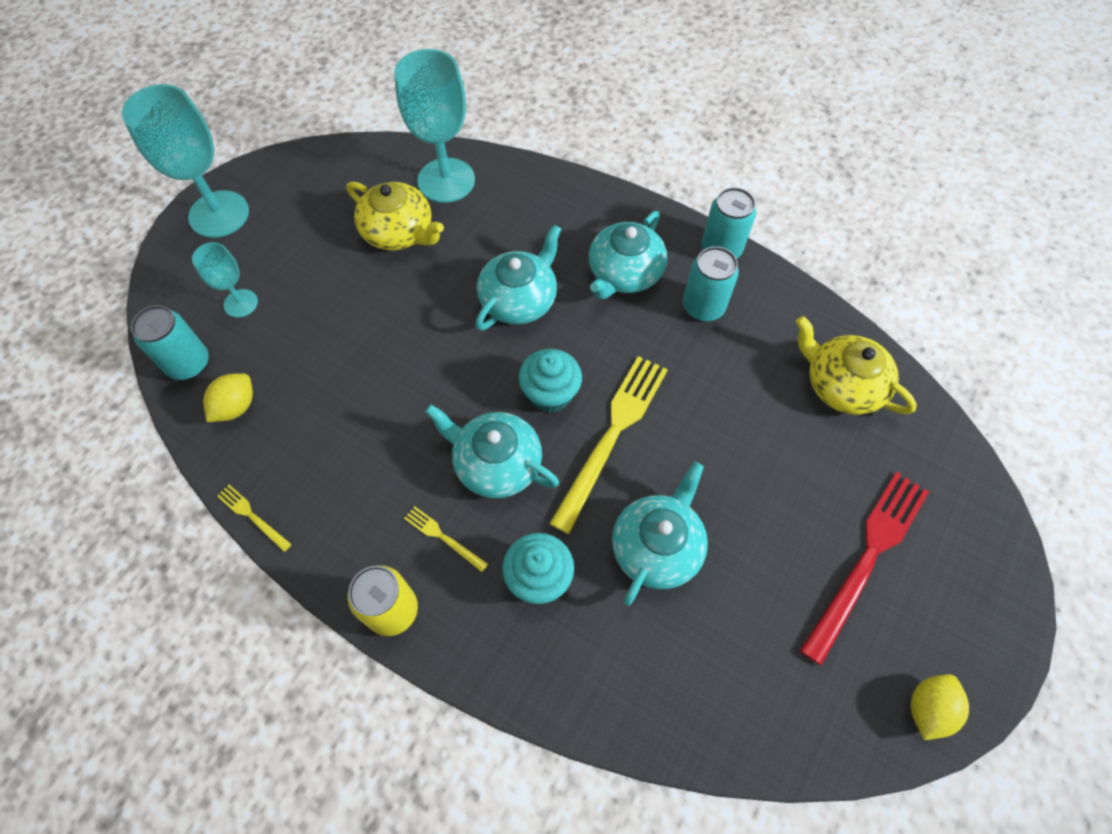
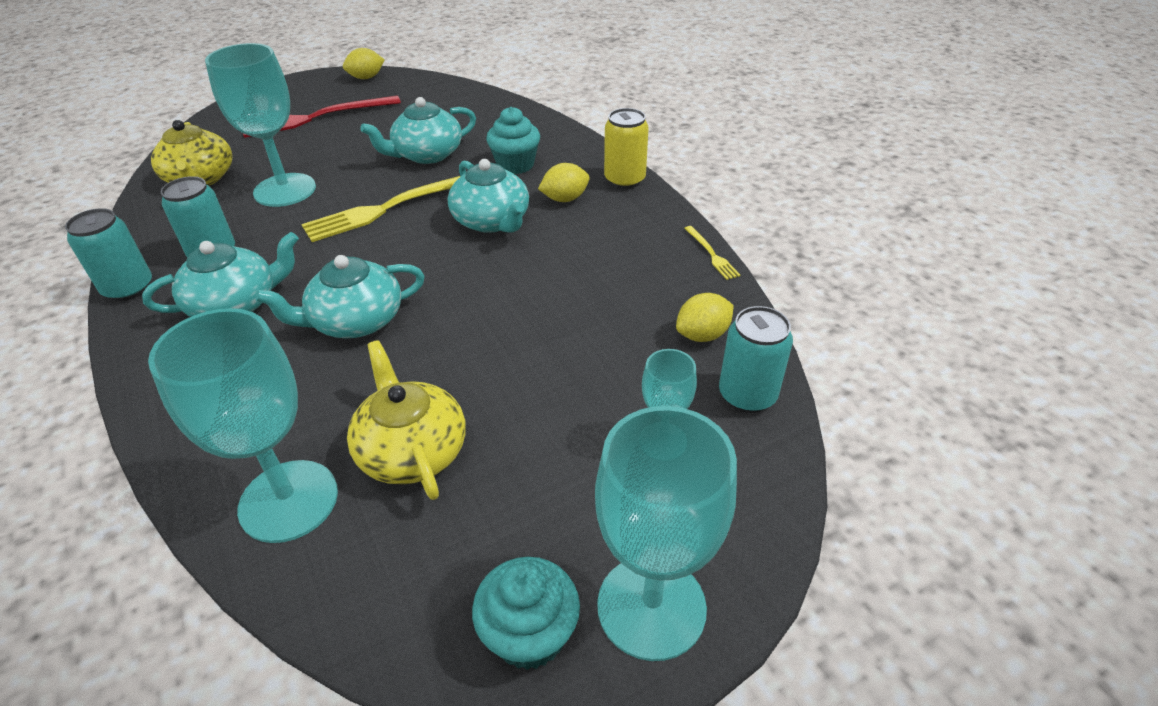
camera: 150 degrees left, 20 degrees down
yellow fork [404,506,488,572] -> yellow lemon [538,163,590,202]
turquoise cupcake [519,349,582,413] -> turquoise cupcake moved to [472,557,580,670]
none -> turquoise goblet [205,43,316,207]

